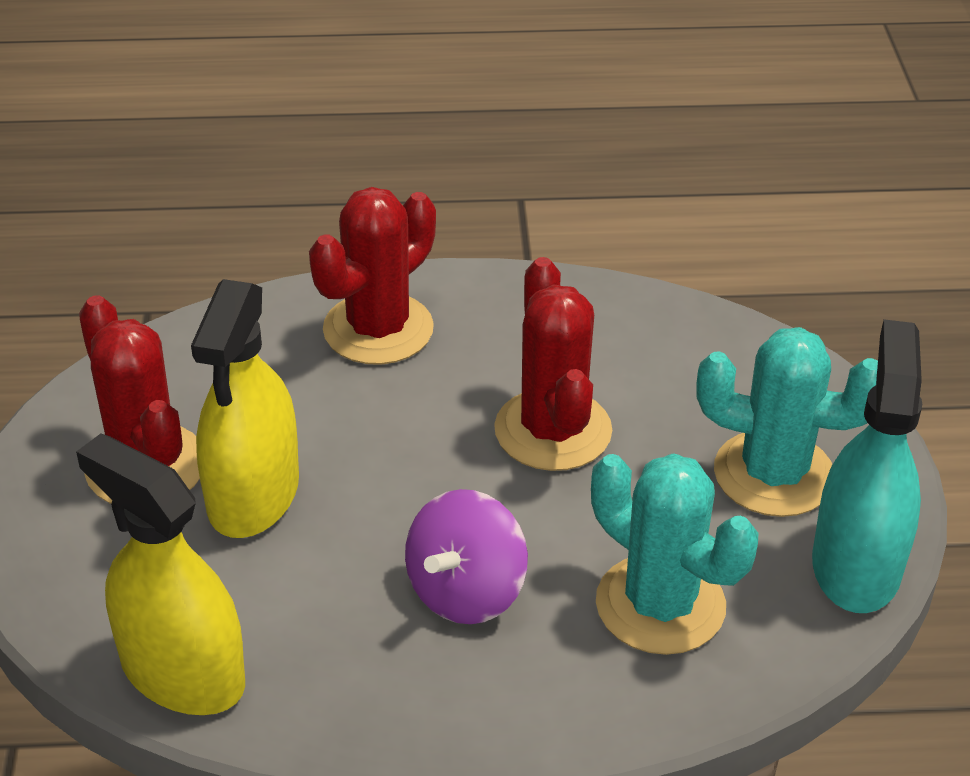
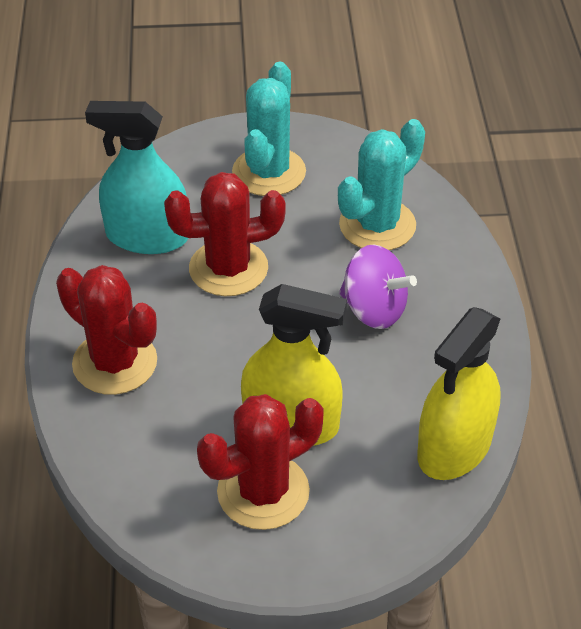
camera: 90 degrees left, 5 degrees up
turquoise spray bottle [812,319,922,613] -> turquoise spray bottle moved to [85,101,188,254]

